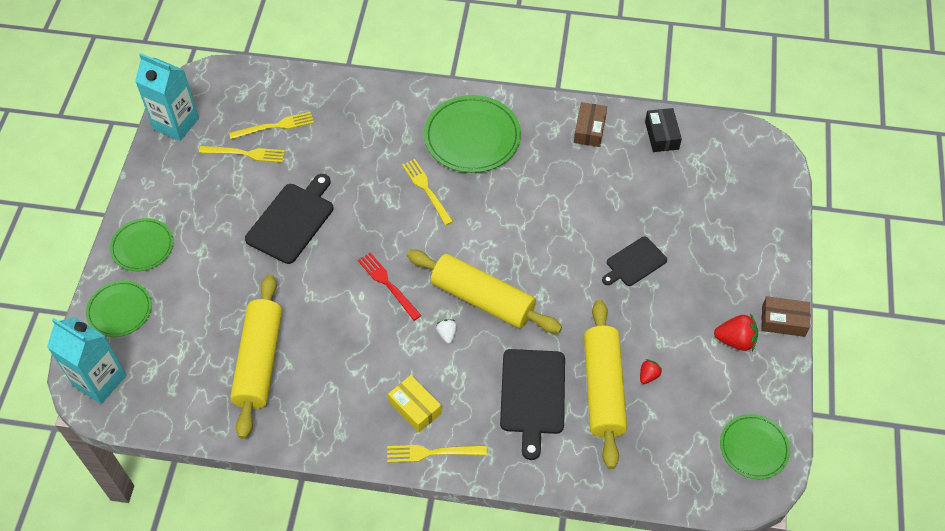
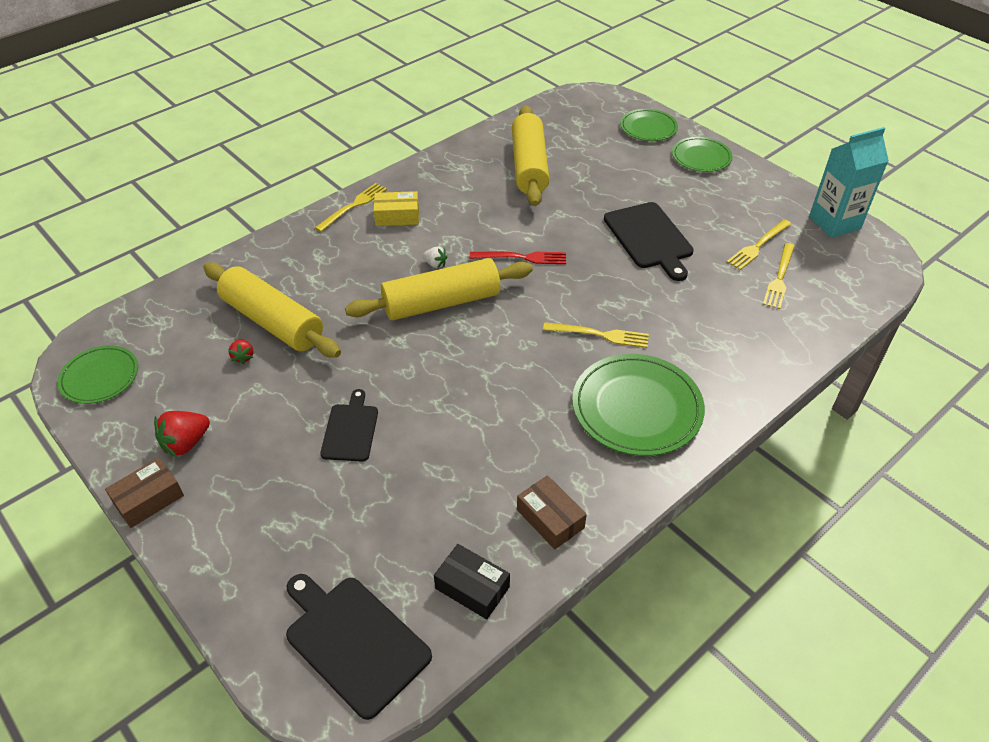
camera: 130 degrees right, 10 degrees down
turquoise carton [47,317,127,404] -> none
yellow rolling pin [230,274,282,439] -> yellow rolling pin turned 45 degrees clockwise [512,106,550,206]
black cutting board [500,349,565,460] -> black cutting board moved to [286,574,432,720]

